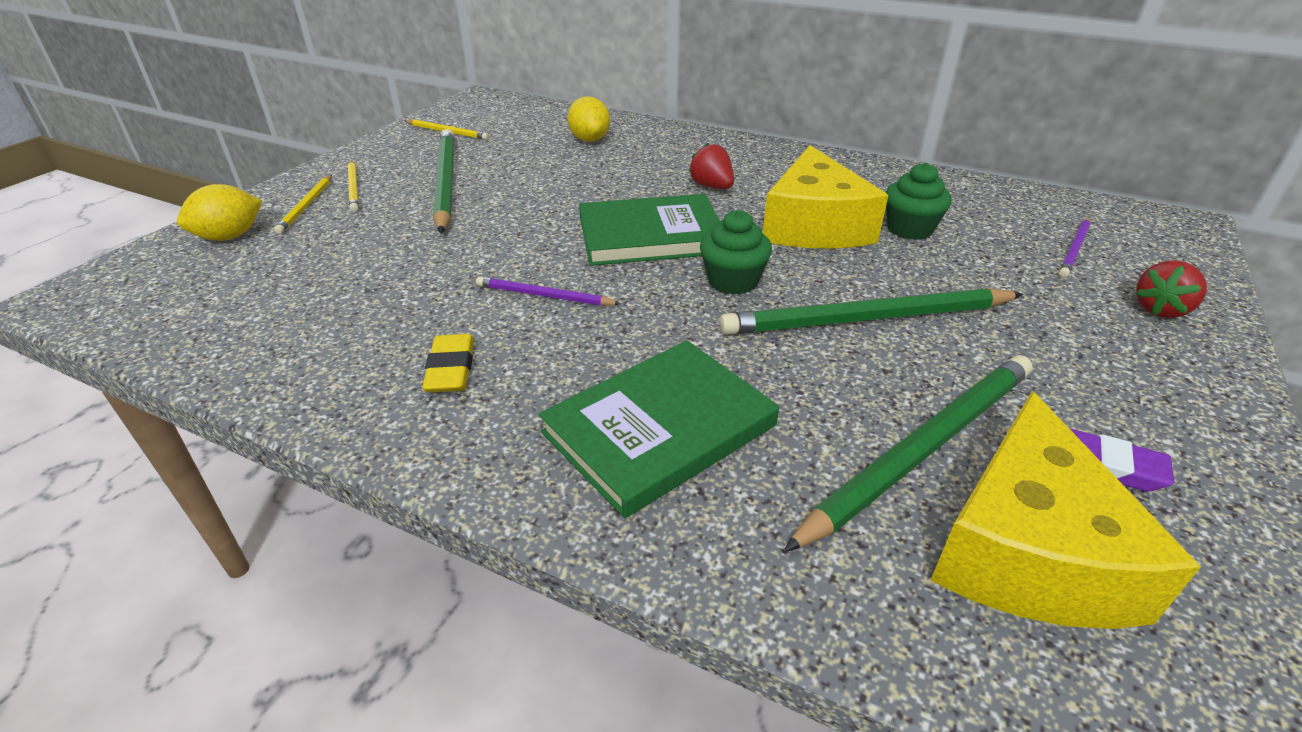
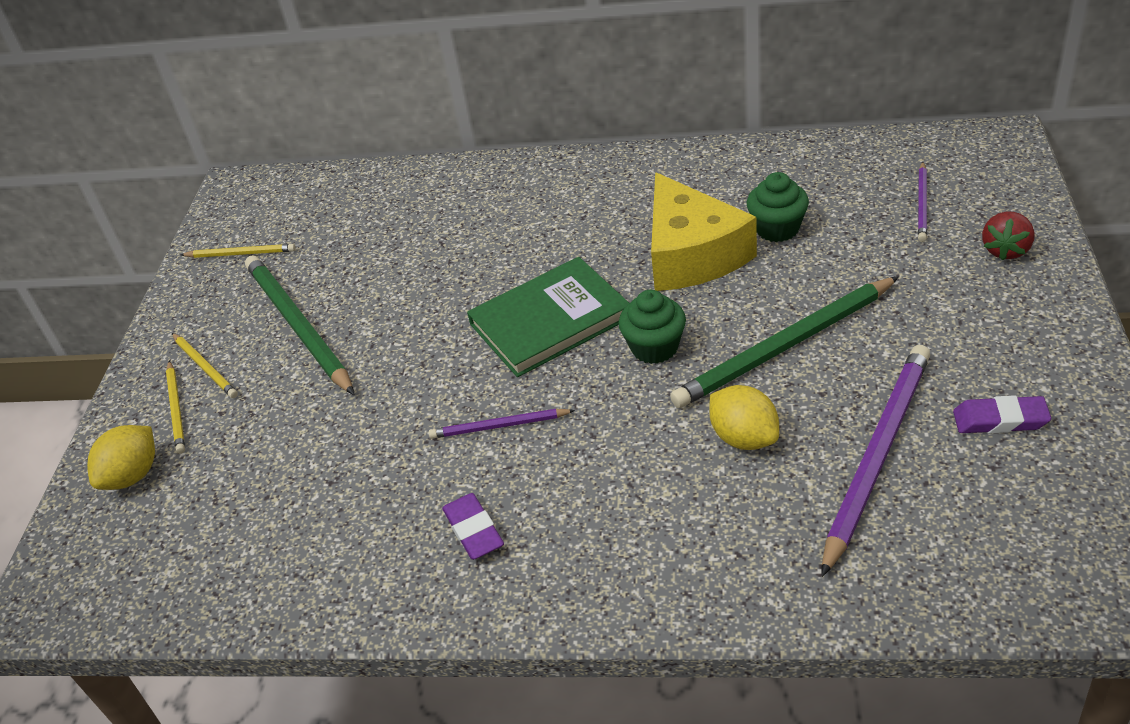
camera: 15 degrees left, 5 degrees up
yellow eraser [422,334,474,393] -> purple eraser [442,493,504,560]
green book [538,340,779,518] -> none
yellow lemon [567,96,610,142] -> yellow lemon moved to [709,385,779,450]
red strawberry [689,143,734,189] -> none
green pencil [783,355,1032,553] -> purple pencil [821,345,930,577]
yellow cheese [930,391,1201,629] -> none

